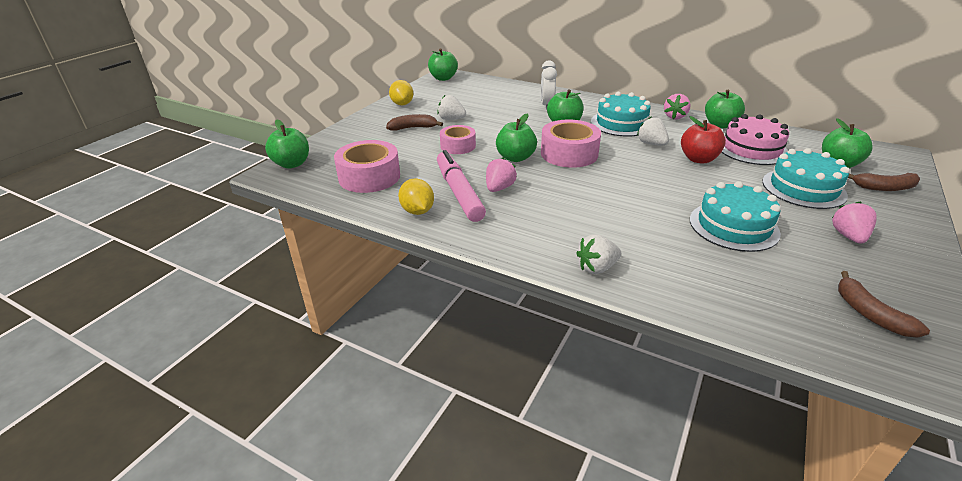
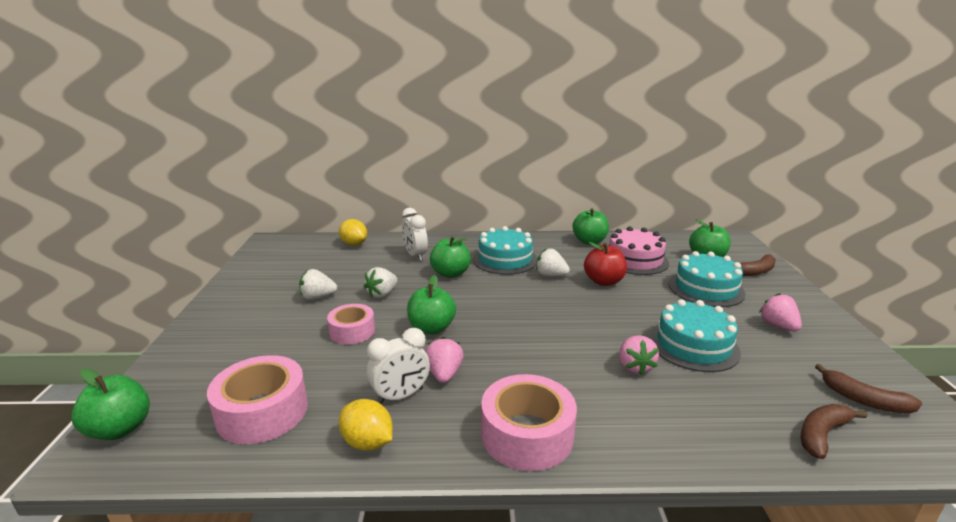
camera: 30 degrees left, 10 degrees down
brown banana [386,114,443,131] -> brown banana moved to [801,404,867,459]
yellow lemon [389,80,413,105] -> yellow lemon moved to [339,219,367,246]
green apple [428,48,458,81] -> none
pink marker [437,150,486,222] -> white clock [367,328,430,404]
pink tape [541,120,601,168] -> pink tape moved to [481,374,577,471]
white strawberry [576,234,621,274] -> white strawberry moved to [364,267,397,298]
pink strawberry [664,94,691,119] -> pink strawberry moved to [619,335,659,375]

